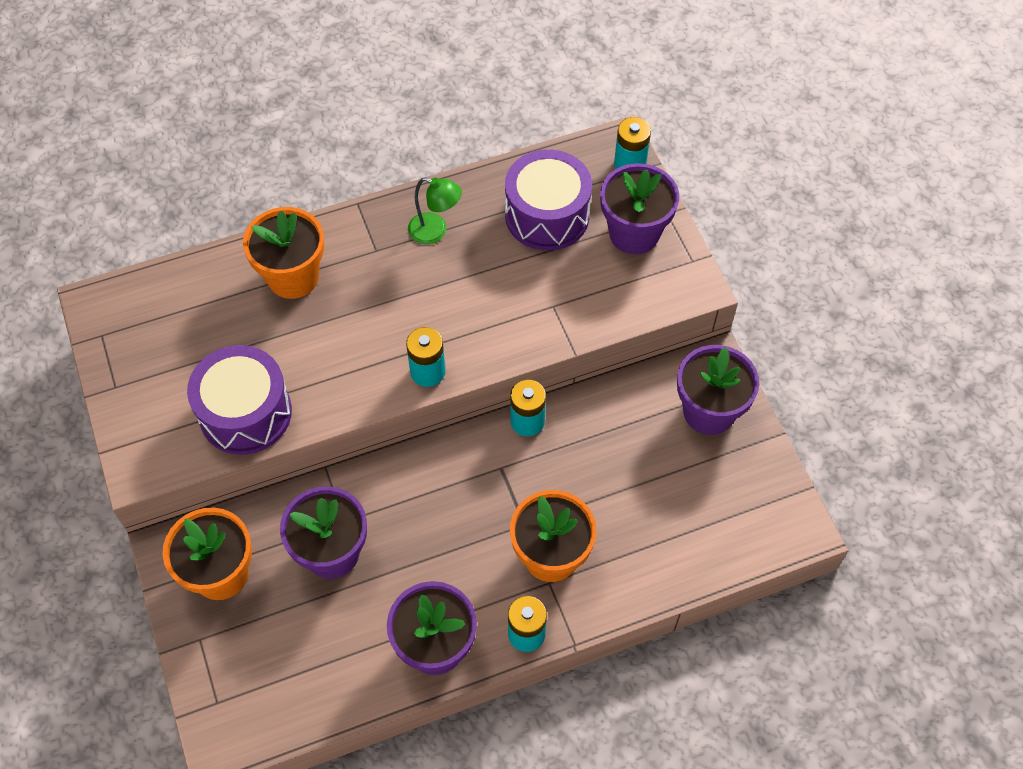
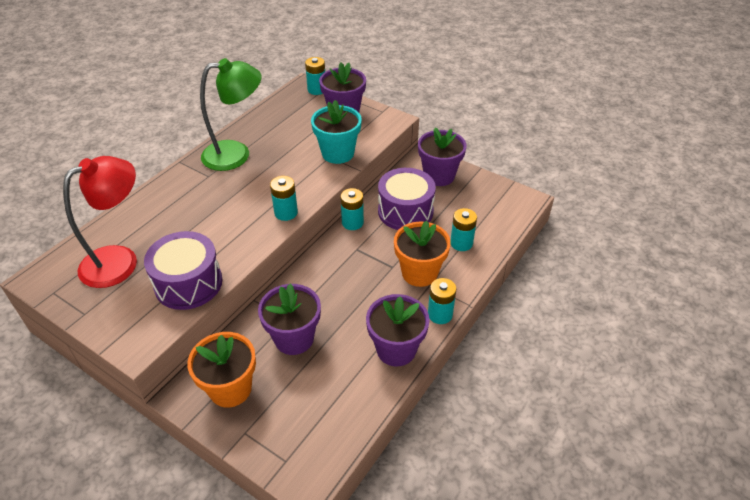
camera: 35 degrees left, 15 degrees down
orange flower pot [243,207,324,299] -> none
green lamp [408,177,462,244] -> green lamp [200,58,262,171], size x1.91
purple drum [505,149,592,251] -> purple drum moved to [378,168,436,230]
none -> red lamp [63,156,137,288]
none -> turquoise flower pot [311,100,362,164]
none -> turquoise battery [451,208,477,251]

